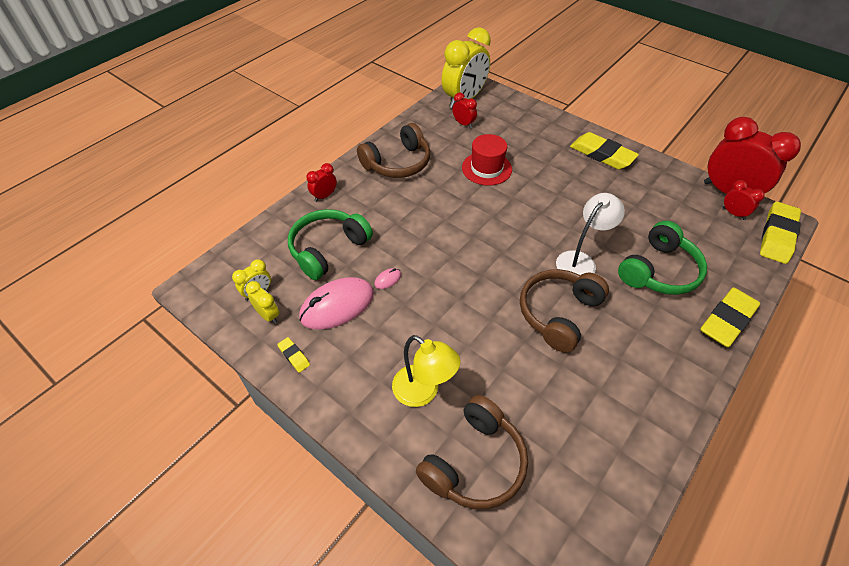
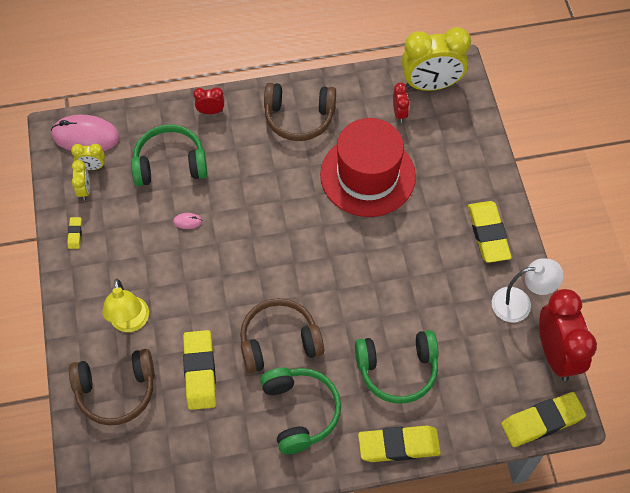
camera: 40 degrees right, 10 degrees up
pink mouse [299,277,374,330] -> pink mouse moved to [51,115,120,151]
red hat [462,134,512,186] -> red hat [320,118,416,217], size x1.74
white lamp [556,193,625,275] -> white lamp moved to [492,258,564,322]
red clock [723,180,765,220] -> none
none -> yellow eraser [183,330,216,410]
none -> green headphones [260,368,341,454]

